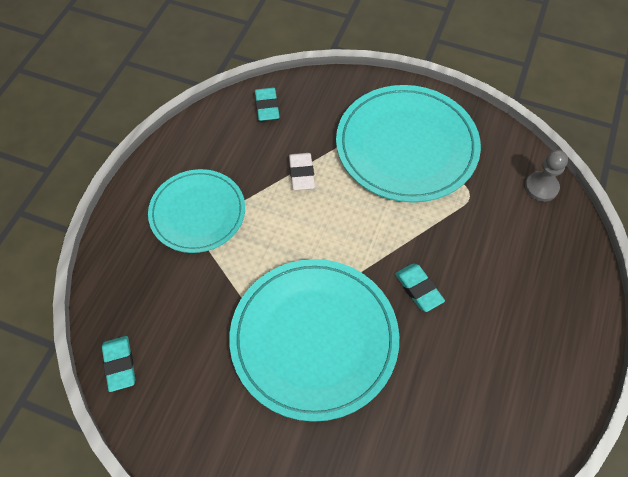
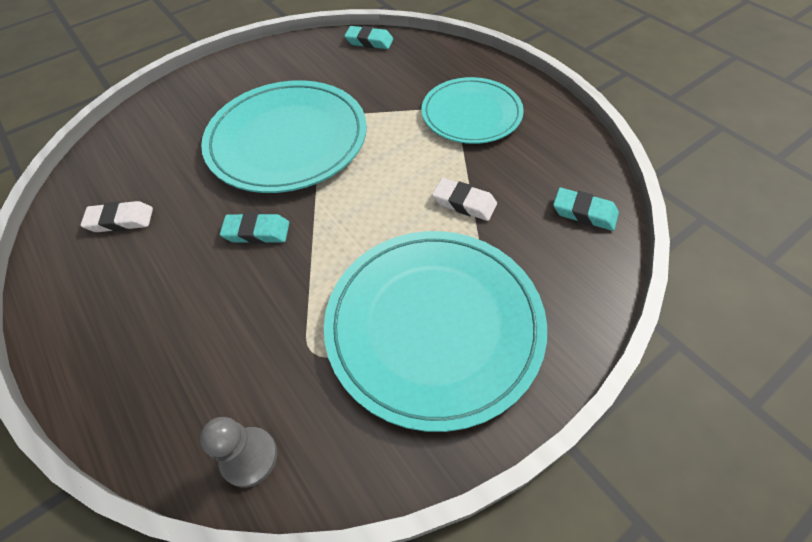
camera: 125 degrees right, 5 degrees down
none -> white eraser [80,201,153,232]

